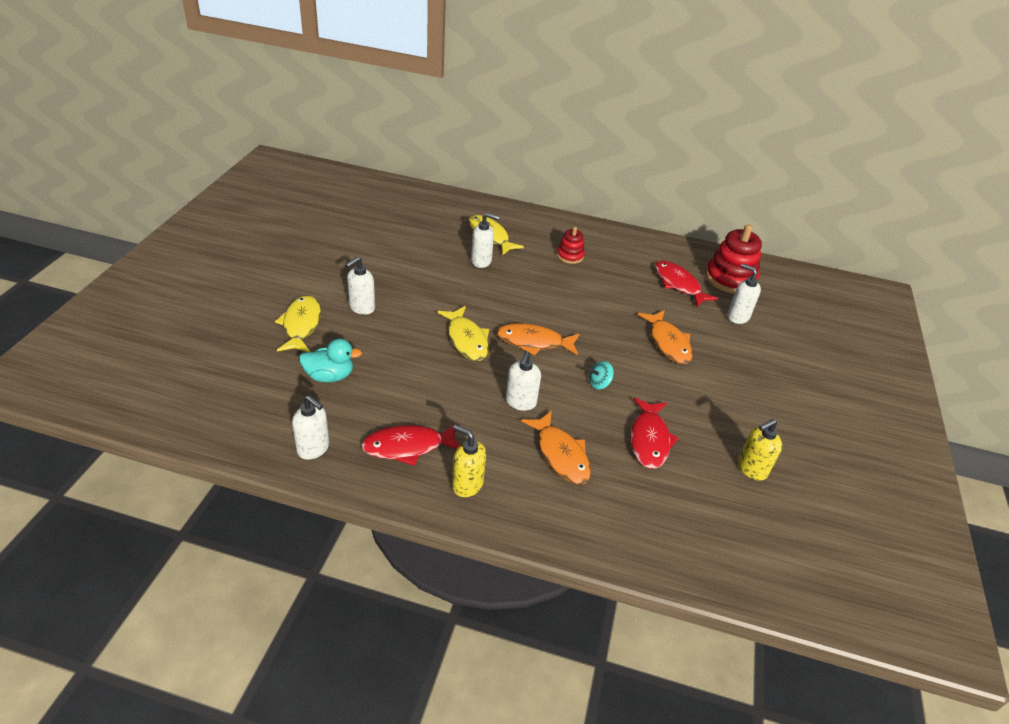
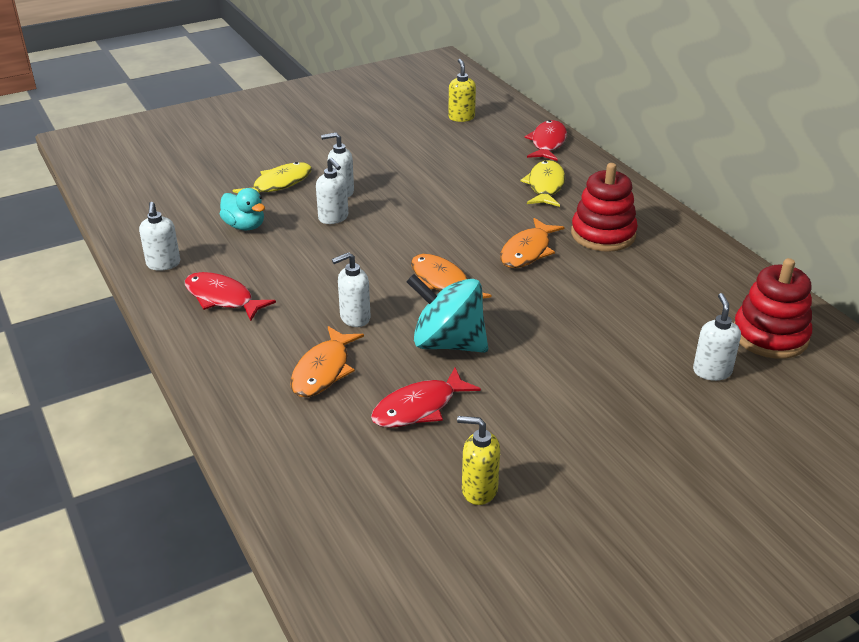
camera: 50 degrees right, 5 degrees down
yellow fish [437,306,489,361] -> none
yellow soap dispenser [452,424,486,497] -> yellow soap dispenser moved to [448,59,476,122]
white soap dispenser [471,213,500,268] -> white soap dispenser moved to [316,158,348,224]
red stacking toy [557,227,585,264] -> red stacking toy [571,163,638,252], size x1.83
turquoise spinning top [589,361,614,389] -> turquoise spinning top [406,274,488,353], size x2.49
orange fish [638,310,693,364] -> orange fish moved to [500,218,565,268]
red fish [655,261,718,307] -> red fish moved to [524,120,567,161]

